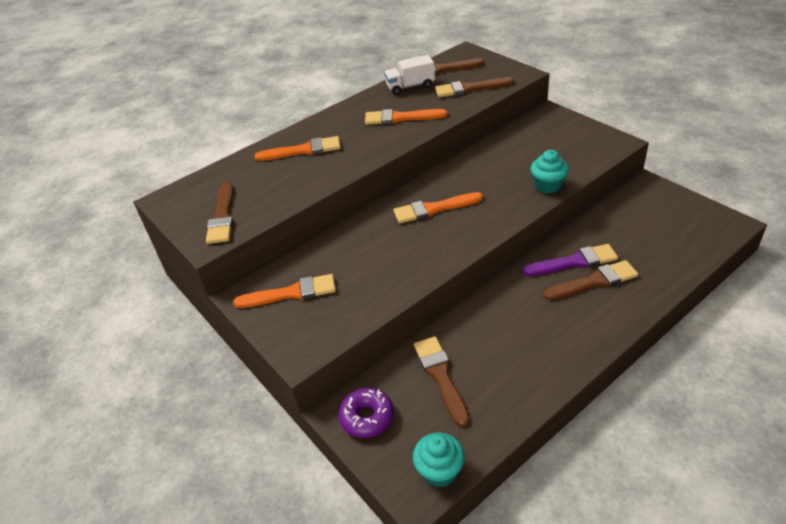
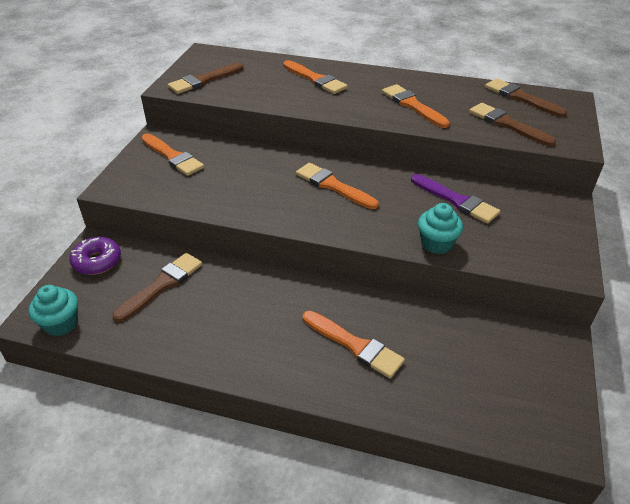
camera: 50 degrees right, 0 degrees up
white truck [384,55,435,95] -> none
purple brush [523,244,618,276] -> purple brush moved to [411,174,500,224]
brown brush [543,260,638,300] -> orange brush [303,311,405,378]

